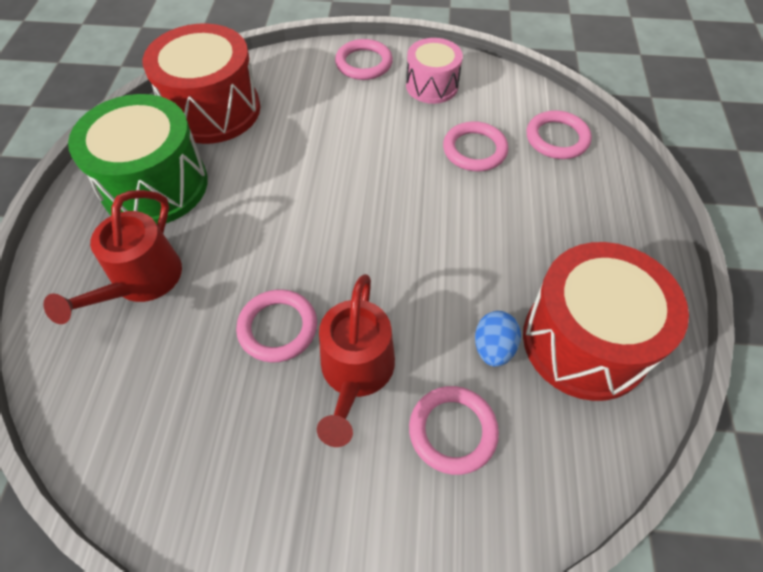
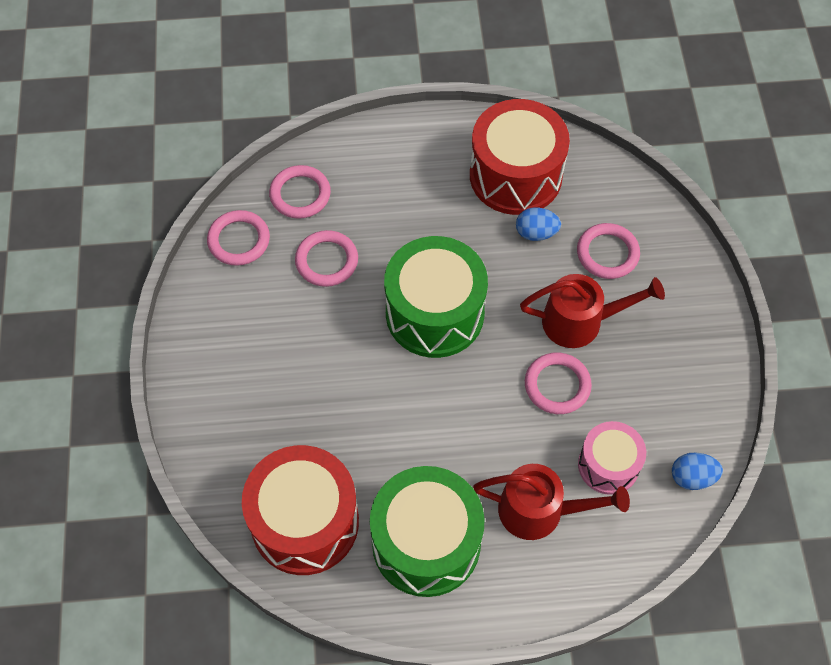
camera: 100 degrees left, 5 degrees up
pink ring [335,39,393,80] -> pink ring moved to [207,210,270,266]
pink drum [406,38,463,104] -> pink drum moved to [578,421,646,495]
none -> green drum [384,236,488,358]
none -> blue egg [672,452,723,490]

